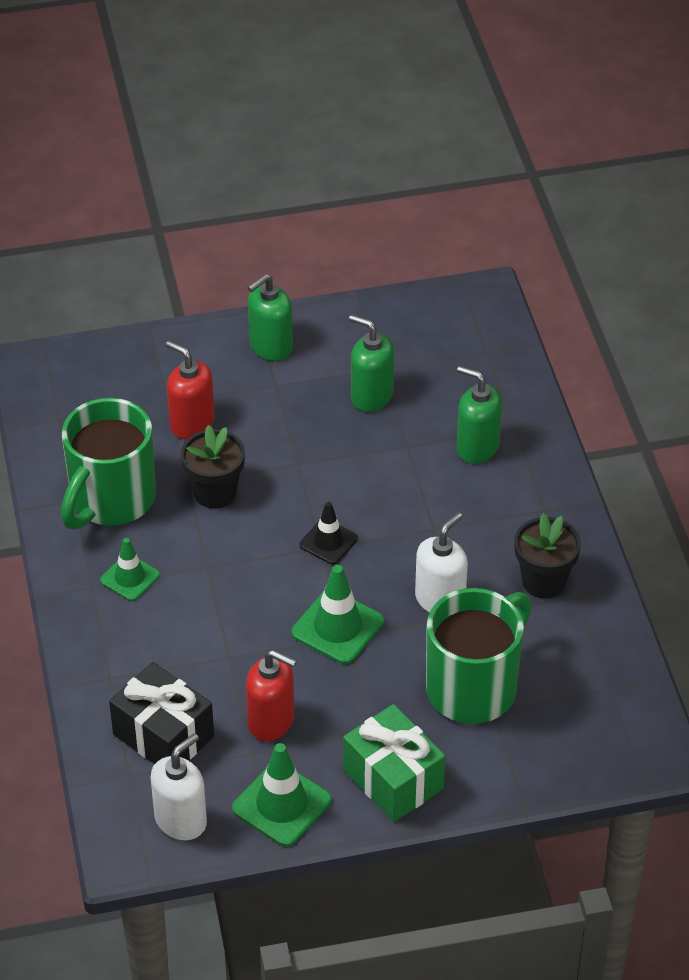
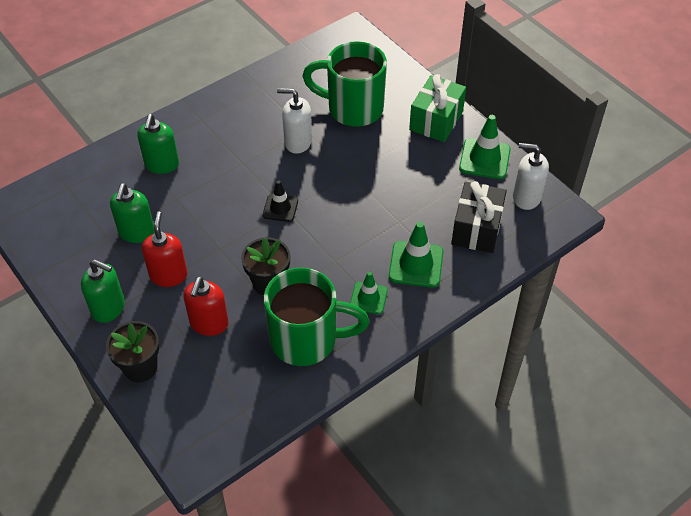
camera: 115 degrees left, 5 degrees up
red soap dispenser [246,650,297,741] -> red soap dispenser moved to [142,212,188,287]
green traffic cone [291,565,384,664] -> green traffic cone moved to [389,222,443,288]
black flower pot [514,513,581,599] -> black flower pot moved to [106,321,160,382]

